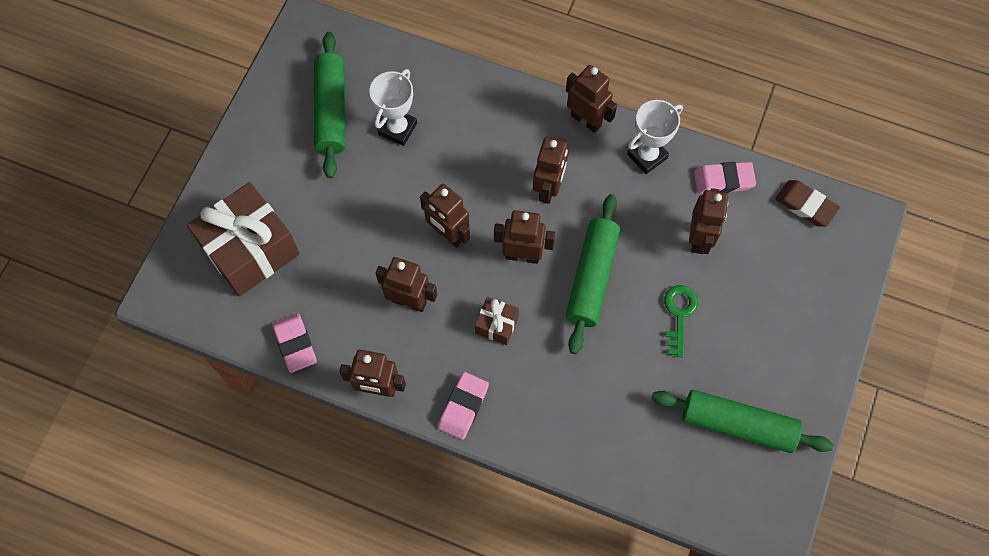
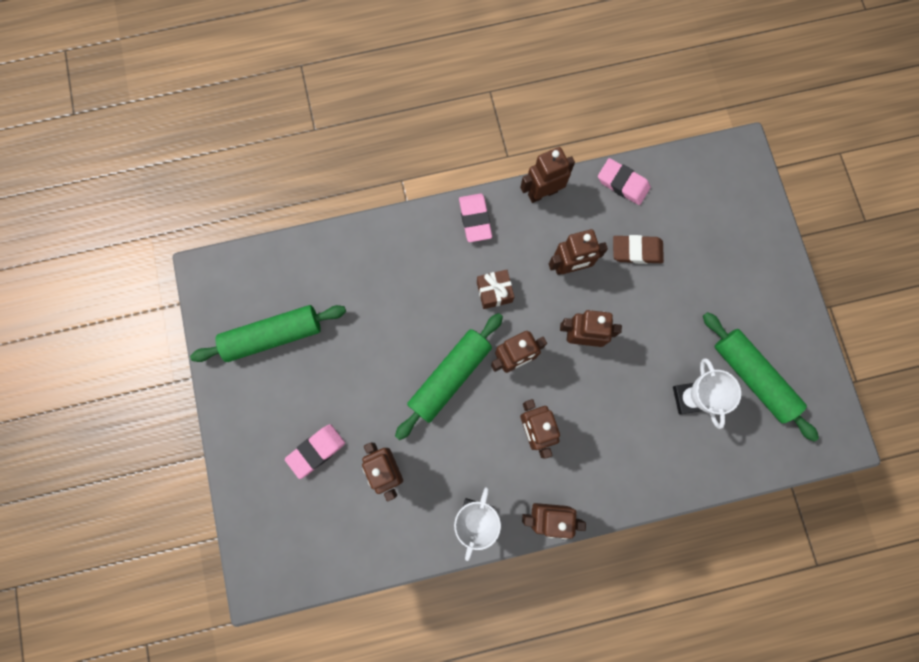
camera: 145 degrees right, 10 degrees up
brown gift [187,182,300,297] -> none
green rolling pin [566,194,620,354] -> green rolling pin turned 60 degrees clockwise [395,313,503,440]
green key [664,285,698,358] -> none
pink eraser [694,162,756,194] -> pink eraser moved to [285,424,345,479]
brown eraser [775,180,840,227] -> brown eraser moved to [613,235,664,264]

